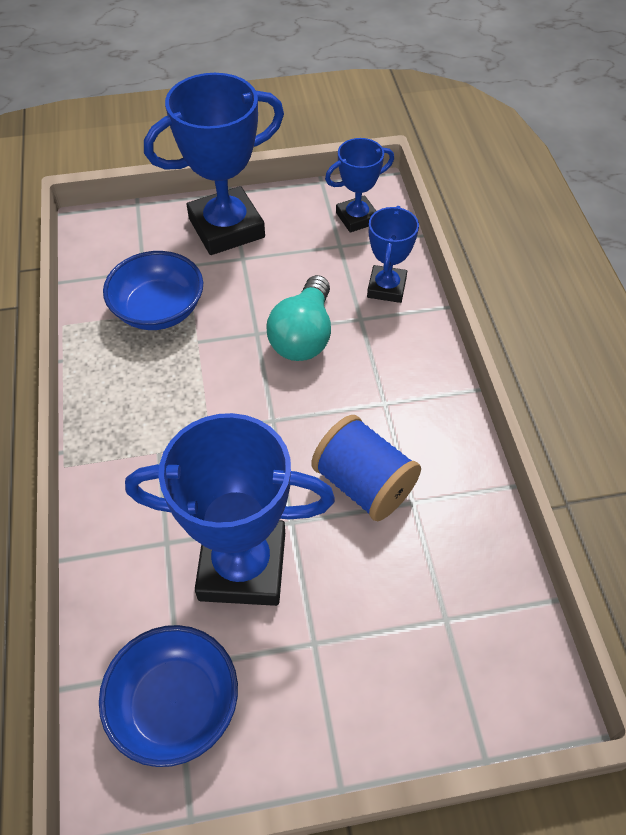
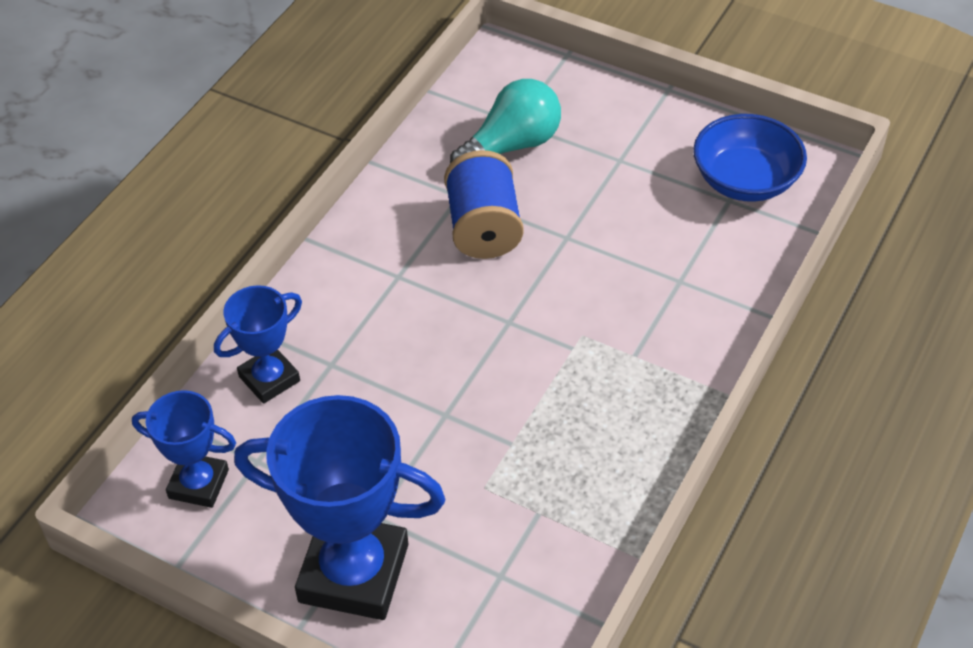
camera: 140 degrees left, 5 degrees down
blue bowl [103,251,203,330] -> none
blue trophy [125,413,335,606] -> none
turquoise light bulb [266,275,331,361] -> turquoise light bulb moved to [450,79,561,163]

